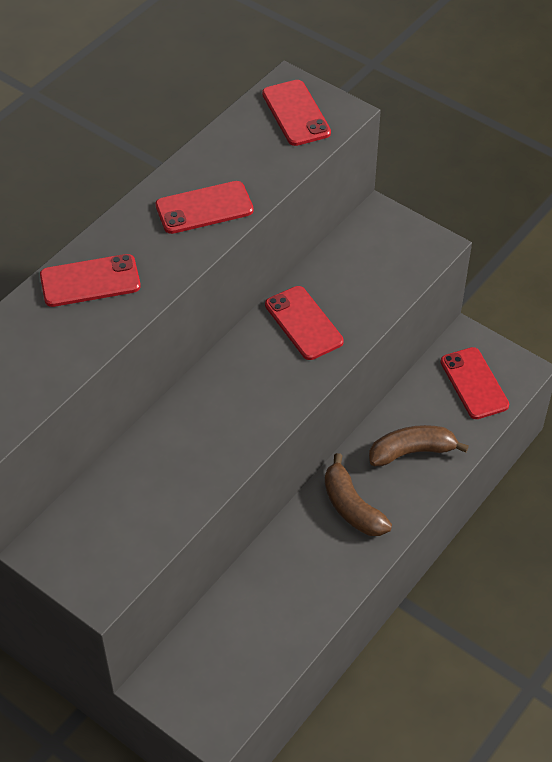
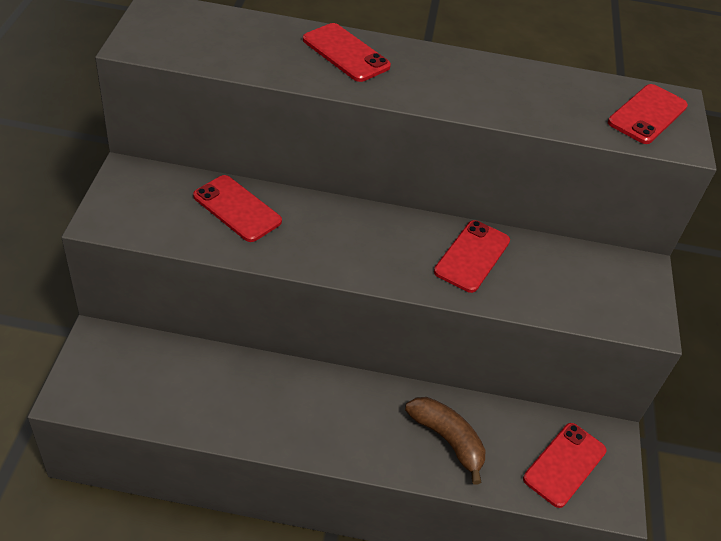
camera: 55 degrees right, 5 degrees down
red phone [156,181,254,234] -> red phone moved to [193,175,282,242]
brown banana [325,453,392,536] -> none

